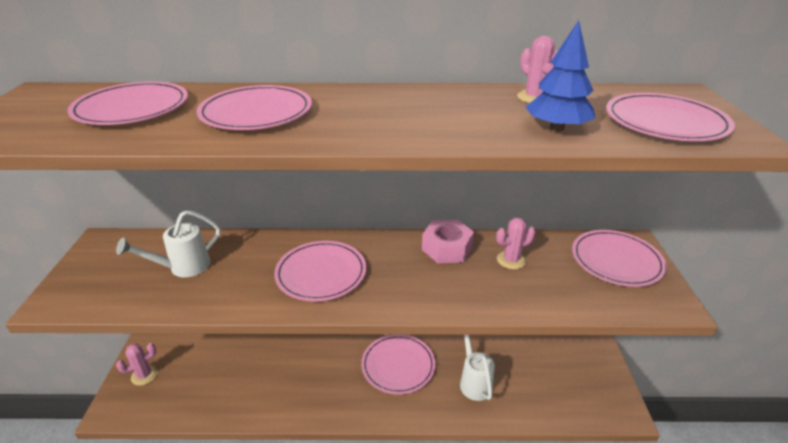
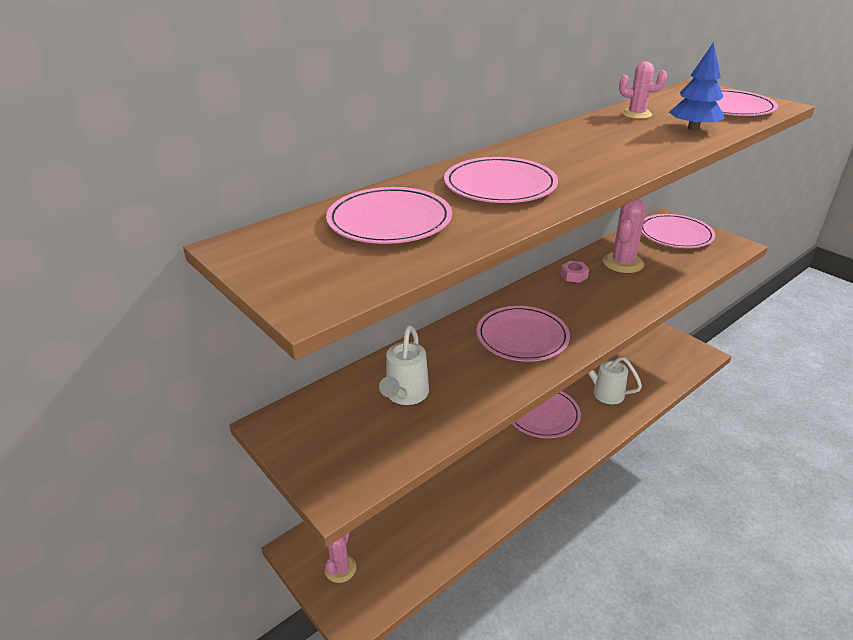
camera: 40 degrees left, 0 degrees up
pink nut [422,220,474,263] -> pink nut [561,261,589,283], size x0.56
pink cactus [496,218,535,269] -> pink cactus [603,199,646,273], size x1.55

